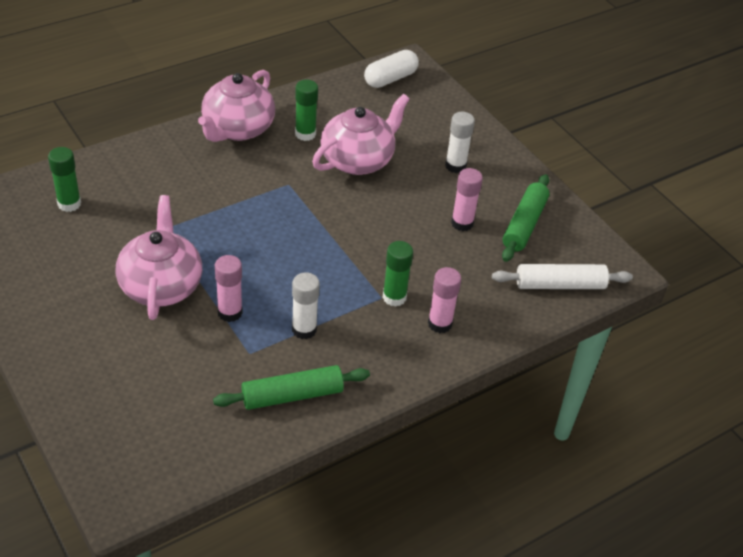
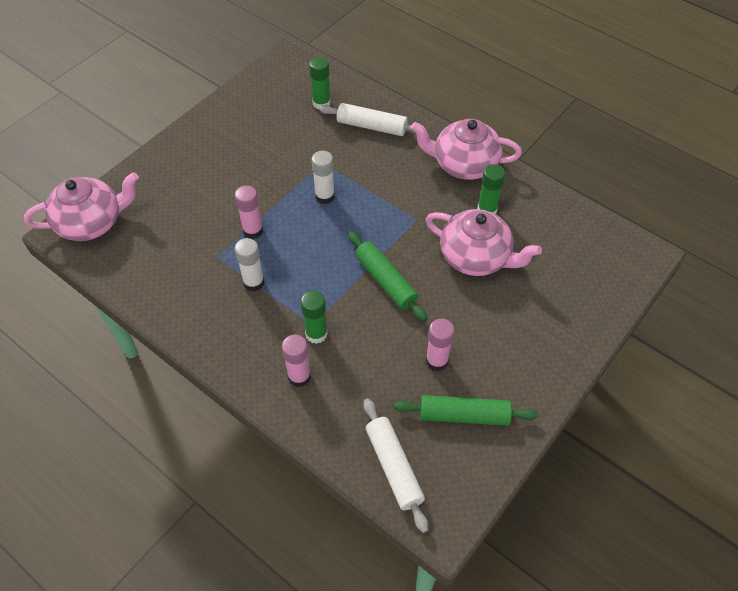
camera: 75 degrees right, 10 degrees up
pink teapot [116,195,202,320] -> pink teapot moved to [24,172,139,241]
green rolling pin [213,365,370,410] -> green rolling pin moved to [348,232,427,321]
white capsule [364,50,419,88] -> none
white glue stick [445,112,475,173] -> white glue stick moved to [312,151,335,204]
none -> white rolling pin [319,103,416,136]

